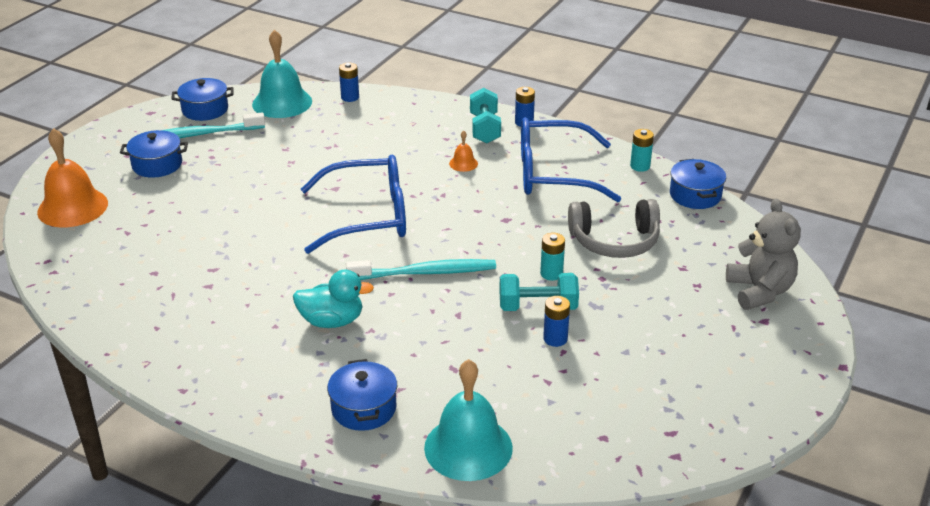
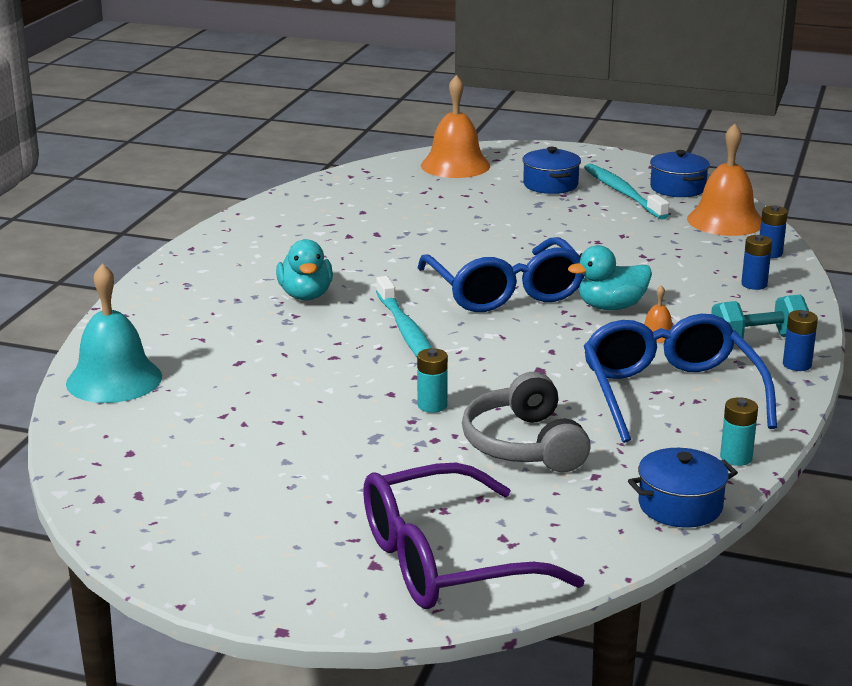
camera: 80 degrees right, 10 degrees down
turquoise bell [252,30,312,118] -> orange bell [687,123,762,236]
blue pot [327,359,397,431] -> none
turquoise dumbbell [499,273,579,311] -> none
blue battery [543,296,570,347] -> blue battery moved to [741,235,772,290]
grey teddy bear [726,198,801,310] -> purple glasses [363,463,585,609]
none -> turquoise duck [568,245,652,310]

